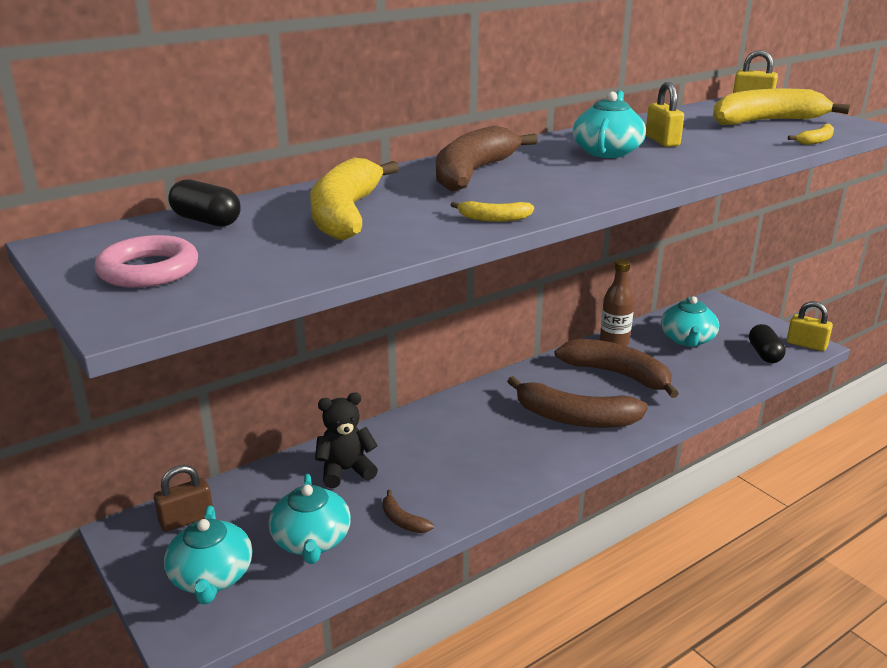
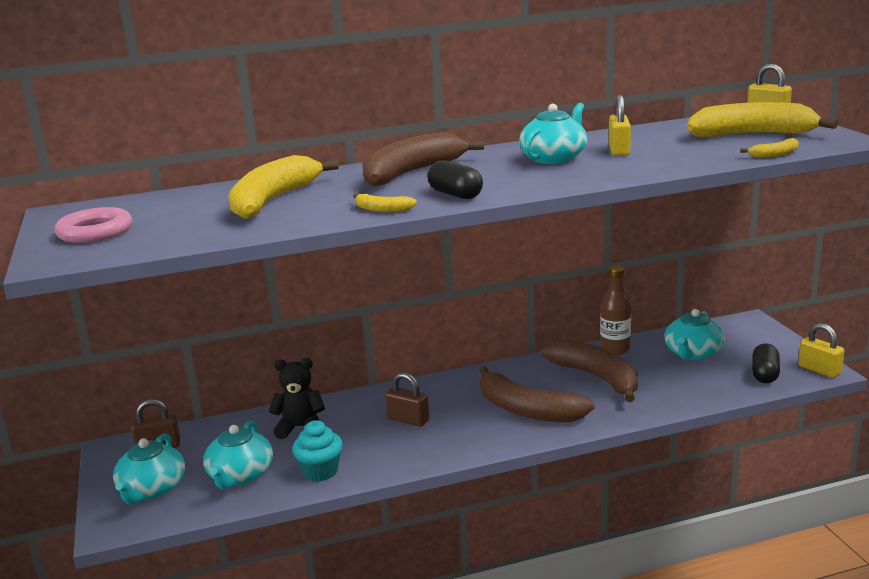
camera: 20 degrees right, 5 degrees down
black capsule [168,179,241,227] -> black capsule moved to [427,161,483,199]
brown banana [382,490,434,533] -> turquoise cupcake [292,420,343,481]
none -> brown padlock [385,372,429,427]

